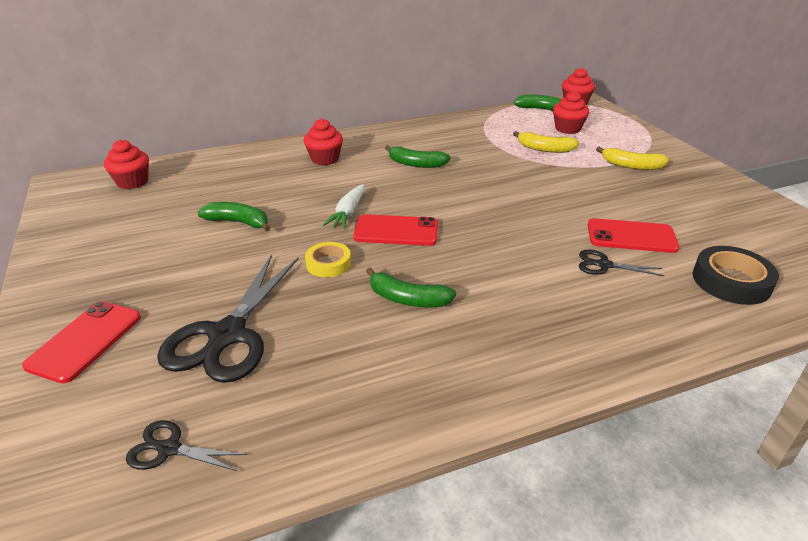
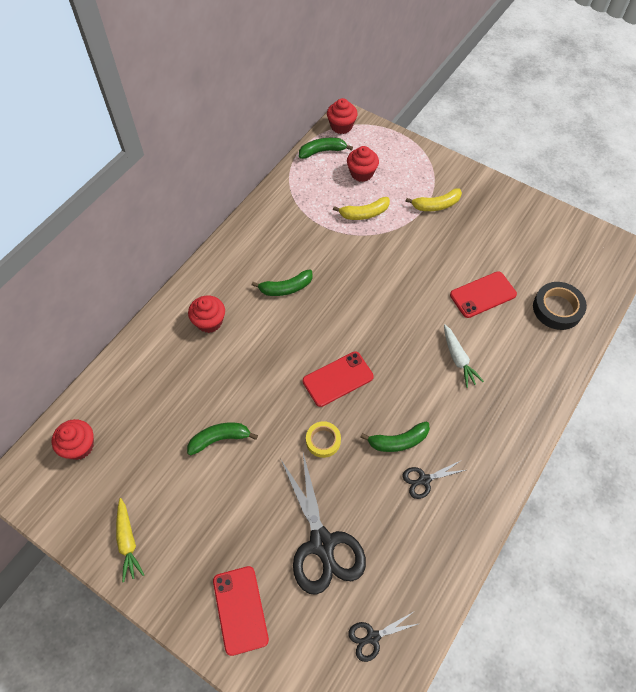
camera: 35 degrees left, 25 degrees up
white carrot [323,184,365,229] -> white carrot moved to [444,324,484,388]
black scissors [579,250,664,276] -> black scissors moved to [403,460,465,499]
none -> yellow carrot [116,498,144,582]

